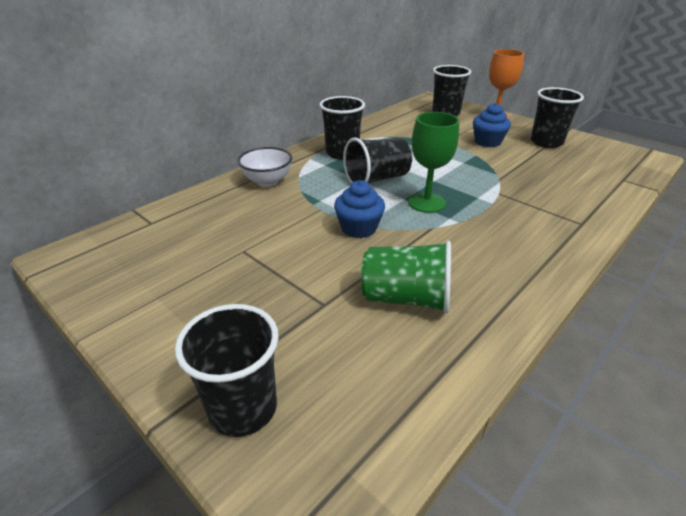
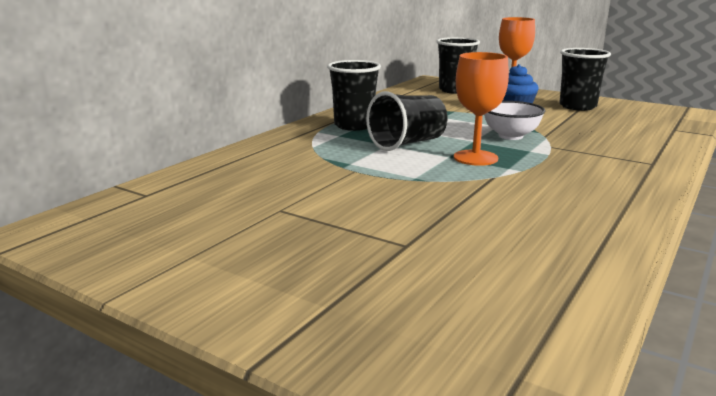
camera: 10 degrees left, 15 degrees down
black cup [175,304,279,437] -> none
white bowl [238,147,292,187] -> white bowl moved to [484,101,545,140]
blue cupcake [334,180,385,238] -> none
green cup [361,241,451,313] -> none
green goblet [408,112,459,213] -> orange goblet [454,52,509,166]

